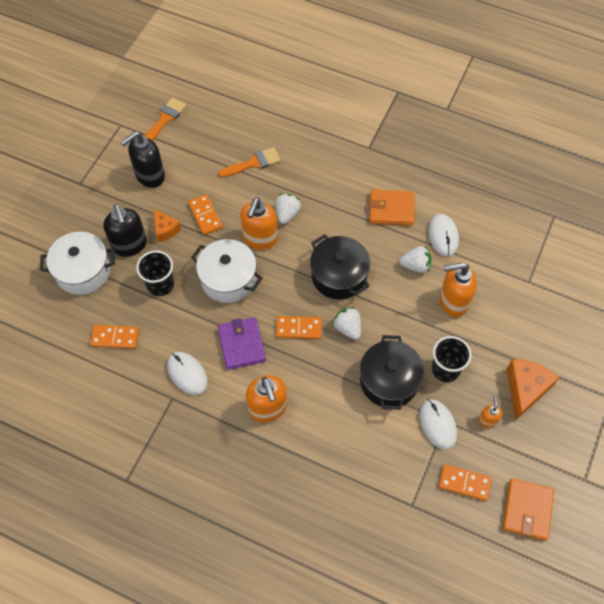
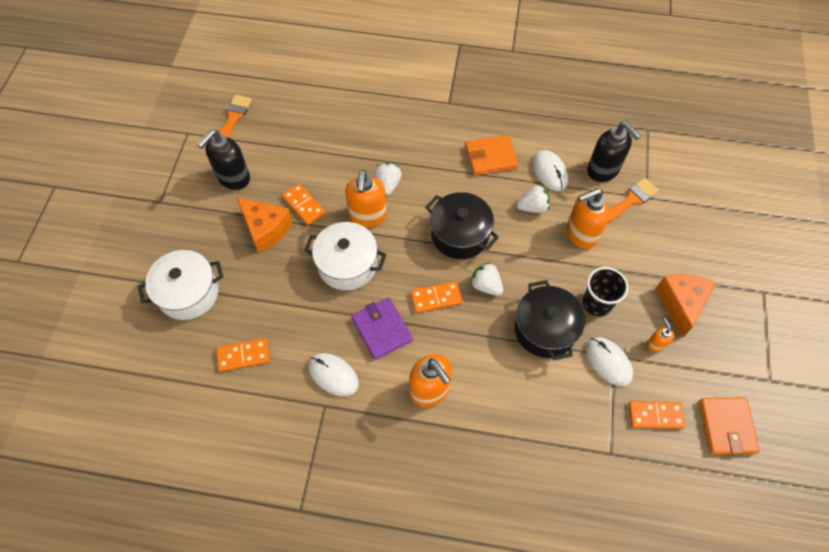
camera: 15 degrees left, 0 degrees up
black soap dispenser [103,204,147,257] -> black soap dispenser moved to [587,121,641,182]
black cup [136,250,174,296] -> none
orange cheese [153,209,181,242] -> orange cheese [237,197,293,253], size x1.62
orange brush [218,147,281,178] -> orange brush moved to [608,178,659,223]

